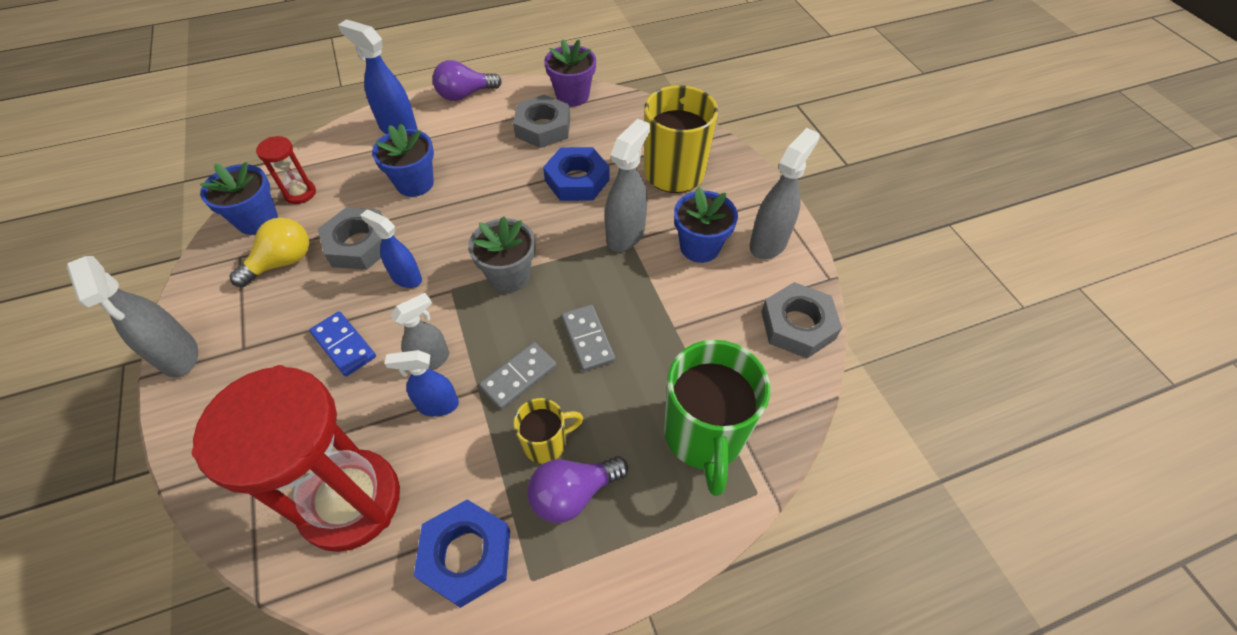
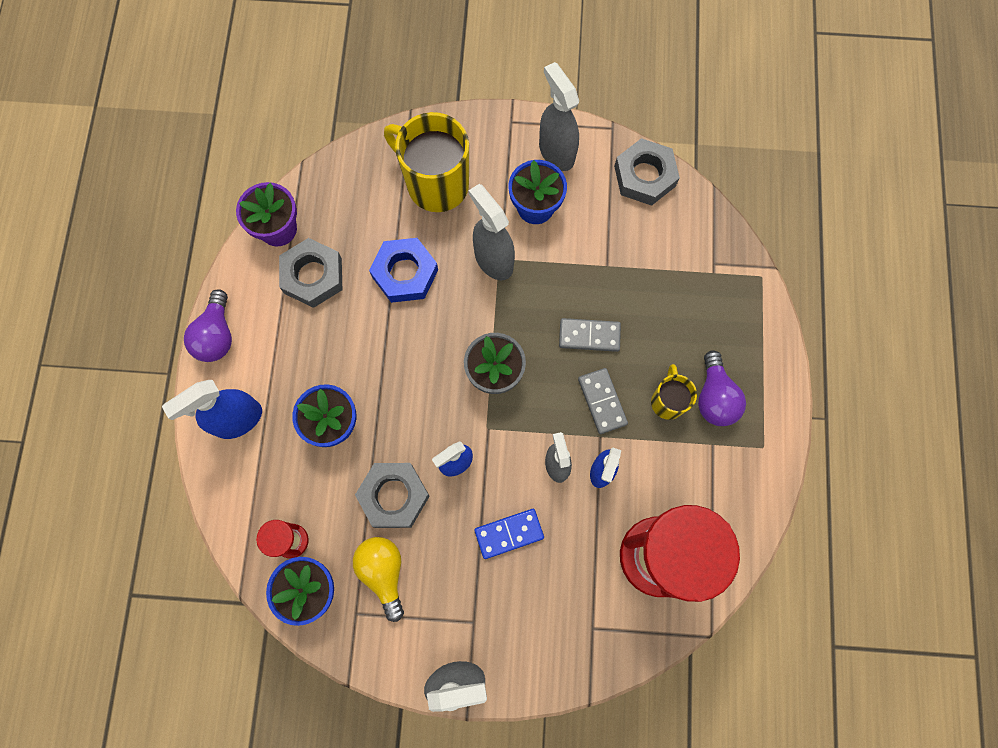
camera: 65 degrees left, 20 degrees up
blue nut [414,499,510,608] -> none
green mug [664,340,770,496] -> none

